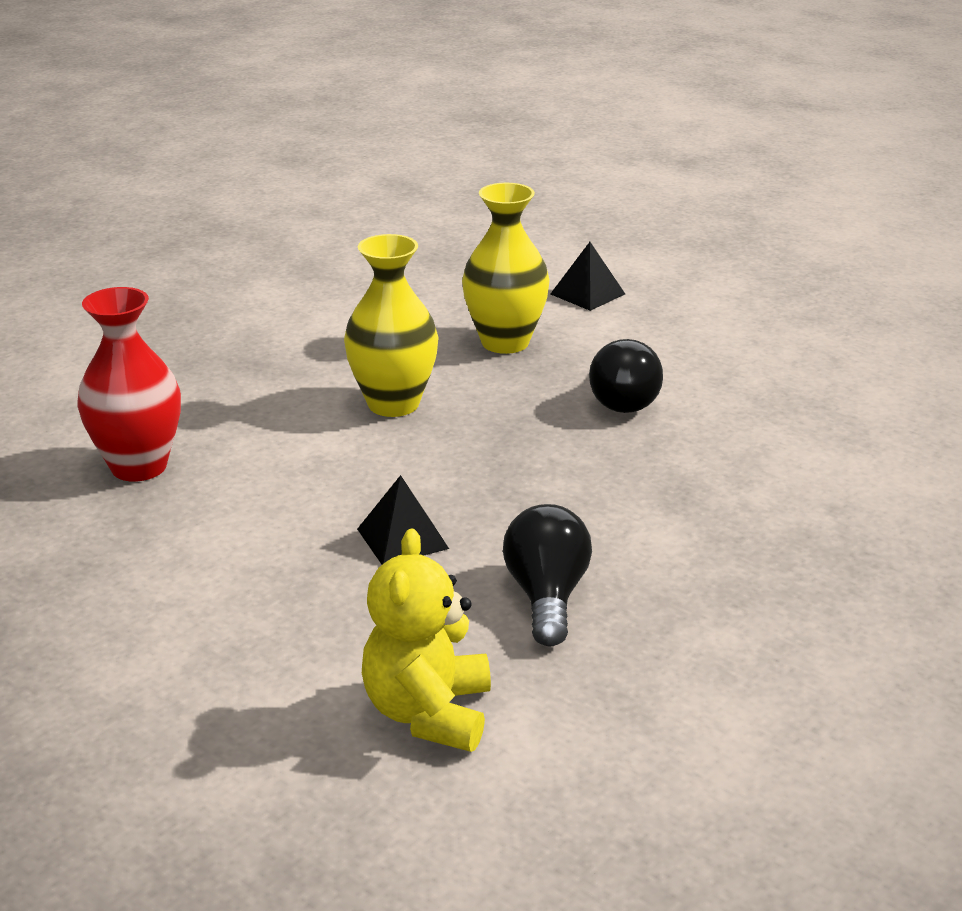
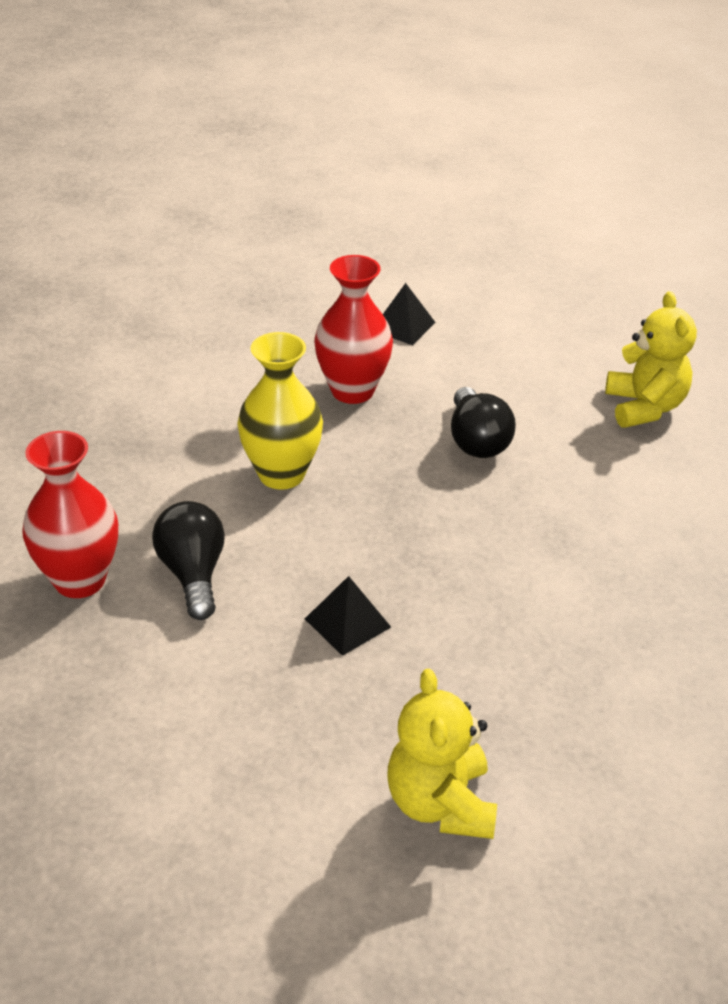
camera: 15 degrees left, 10 degrees up
yellow vase [462,183,550,354] -> red vase [314,255,393,404]
black light bulb [503,504,592,647] -> black light bulb moved to [152,501,225,620]
none -> yellow teddy bear [605,291,697,428]

